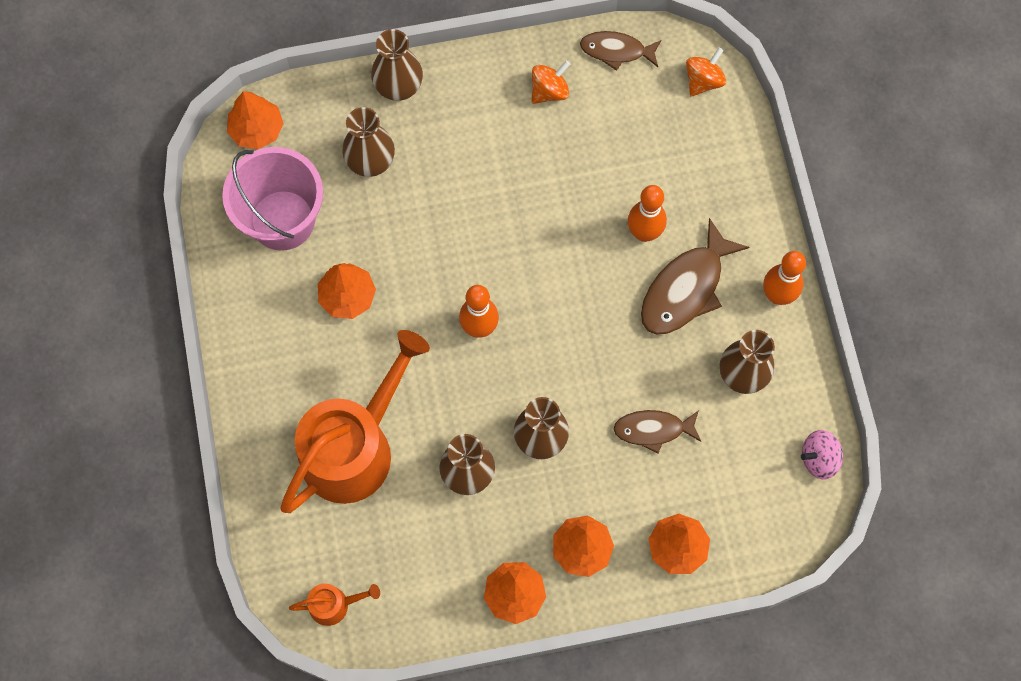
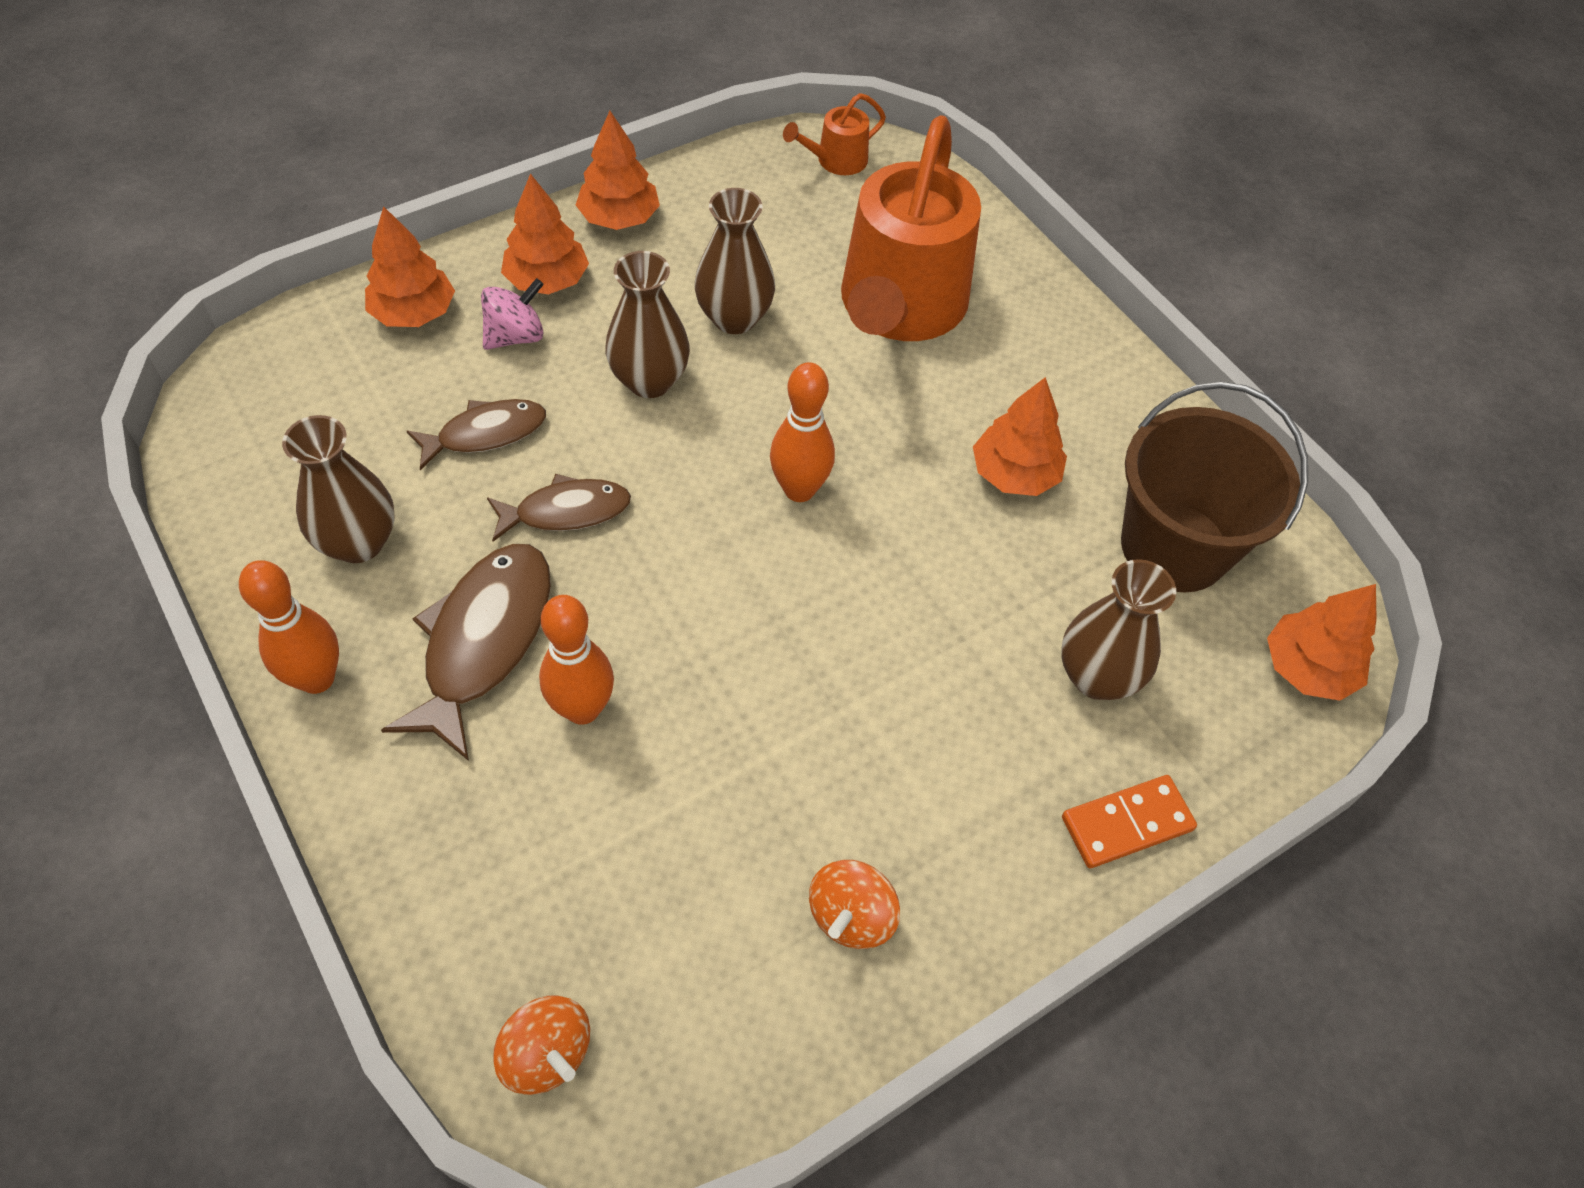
camera: 155 degrees right, 15 degrees down
pink bucket [222,147,323,251] -> brown bucket [1121,382,1308,592]
brown vase [371,29,423,101] -> orange domino [1062,775,1197,868]
brown fish [580,31,661,71] -> brown fish moved to [487,474,631,542]
orange spinning top [686,47,726,97] -> orange spinning top turned 60 degrees counterclockwise [493,996,590,1095]
pink spinning top [801,430,843,479] -> pink spinning top moved to [481,278,544,350]

